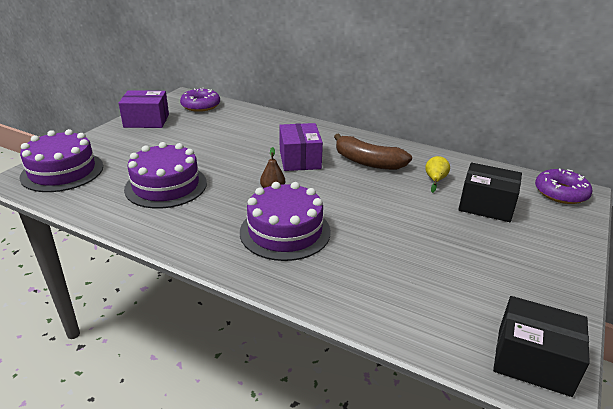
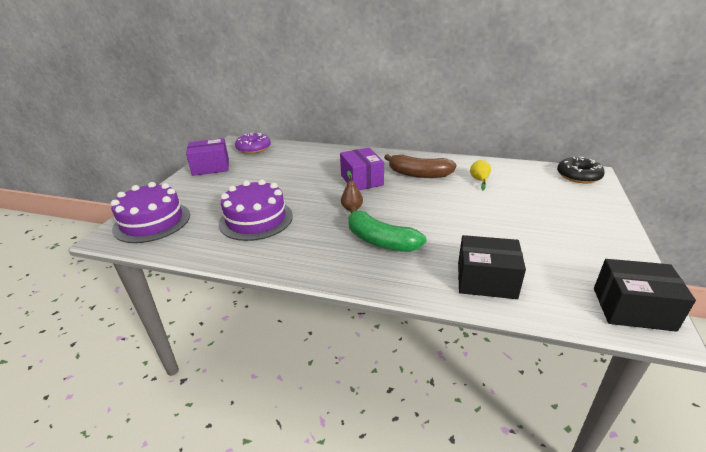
camera: 10 degrees left, 0 degrees up
purple cake [240,182,331,261] -> green banana [348,206,427,252]
black box [458,163,522,222] -> black box moved to [458,235,526,299]
purple donut [535,168,592,204] -> black donut [557,157,605,183]

